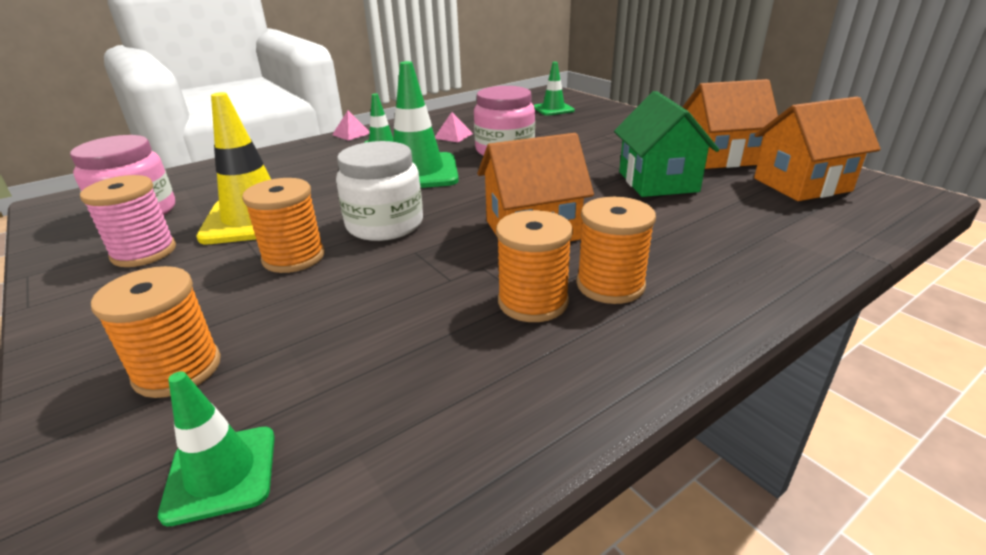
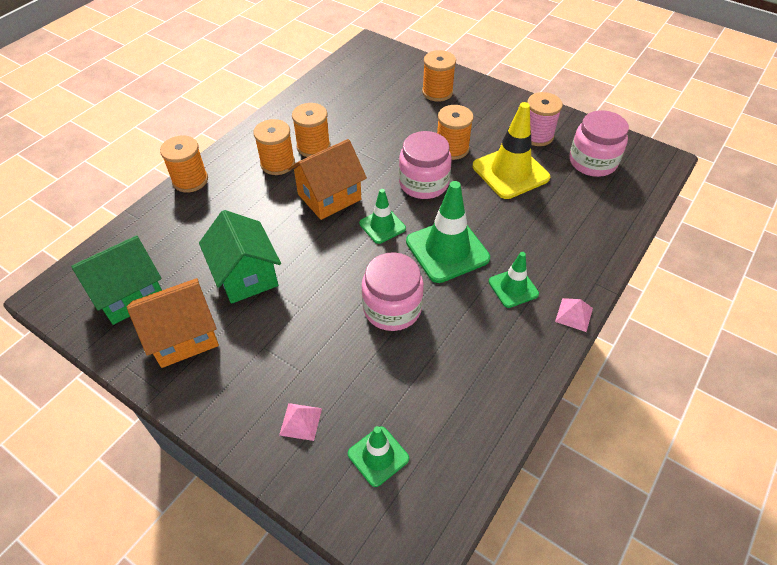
camera: 160 degrees right, 20 degrees up
green traffic cone [158,371,275,527] -> green traffic cone moved to [359,189,406,244]
white jar [336,141,423,241] -> pink jar [399,131,452,199]
pink pyramid [435,112,473,142] -> pink pyramid moved to [279,403,322,441]
orange house [754,97,881,201] -> green house [71,235,162,325]
none -> orange spool [160,135,208,192]

